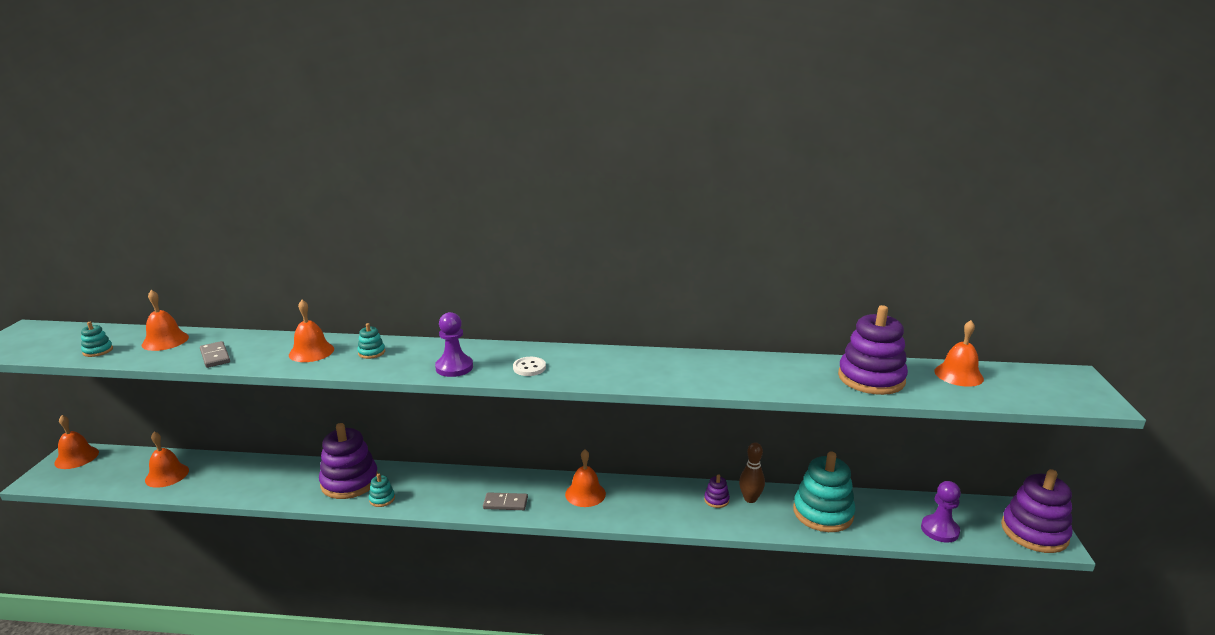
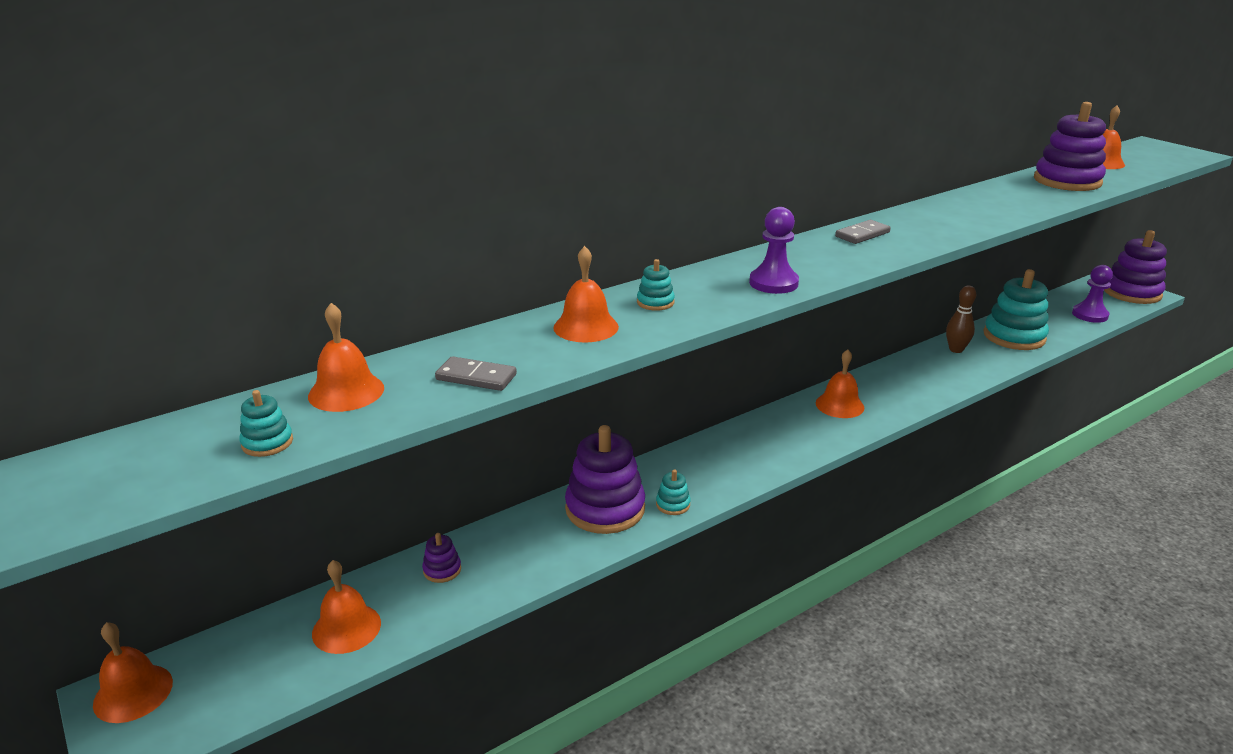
camera: 40 degrees left, 5 degrees up
grey domino [483,492,528,510] -> grey domino moved to [835,220,891,244]
white button [513,357,546,376] -> none
purple stacking toy [704,474,730,508] -> purple stacking toy moved to [422,533,461,583]

